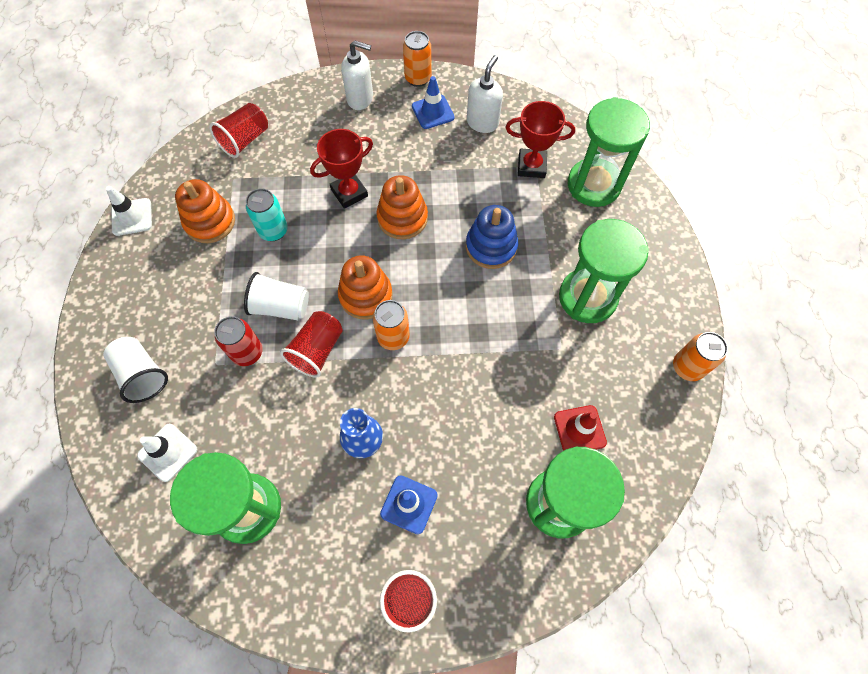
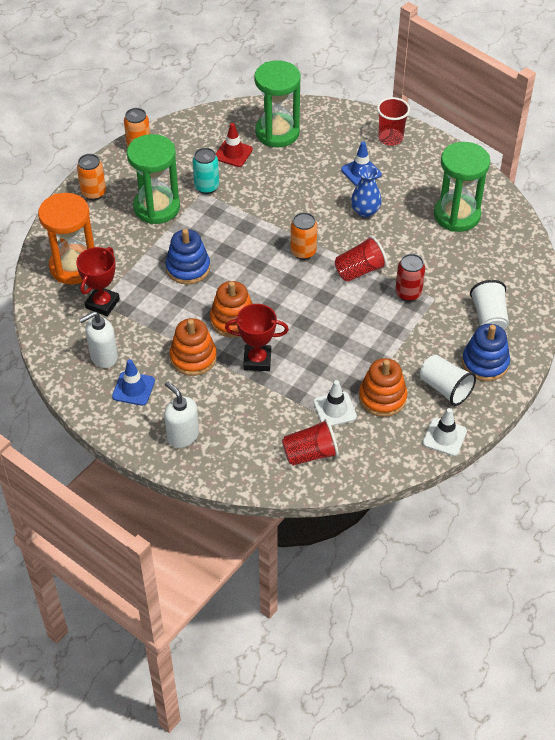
camera: 145 degrees left, 15 degrees down
white traffic cone [137,424,197,482] -> white traffic cone moved to [314,380,357,426]
white cup [244,272,309,321] -> white cup moved to [420,355,476,406]
turquoise can [246,188,288,241] -> turquoise can moved to [193,148,219,194]
orange stacking toy [338,255,393,319] -> orange stacking toy moved to [170,318,217,376]
orange can [403,31,431,87] -> orange can moved to [77,154,106,200]
red trophy [506,101,575,178] -> red trophy turned 75 degrees clockwise [76,247,120,316]
green hourglass [568,97,650,207] -> orange hourglass [38,193,94,284]
none -> blue stacking toy [462,324,510,381]

